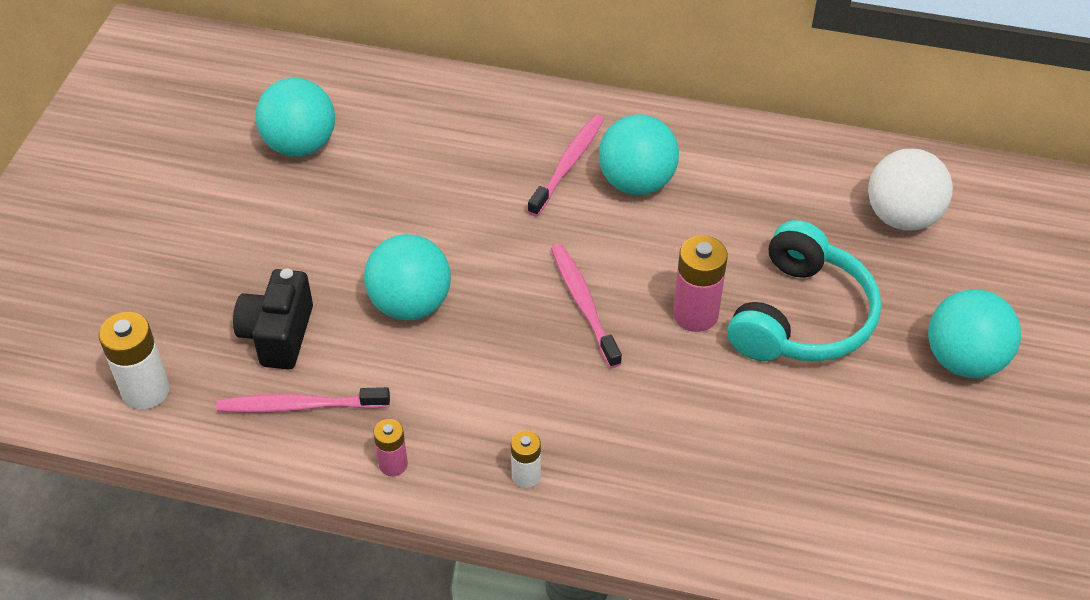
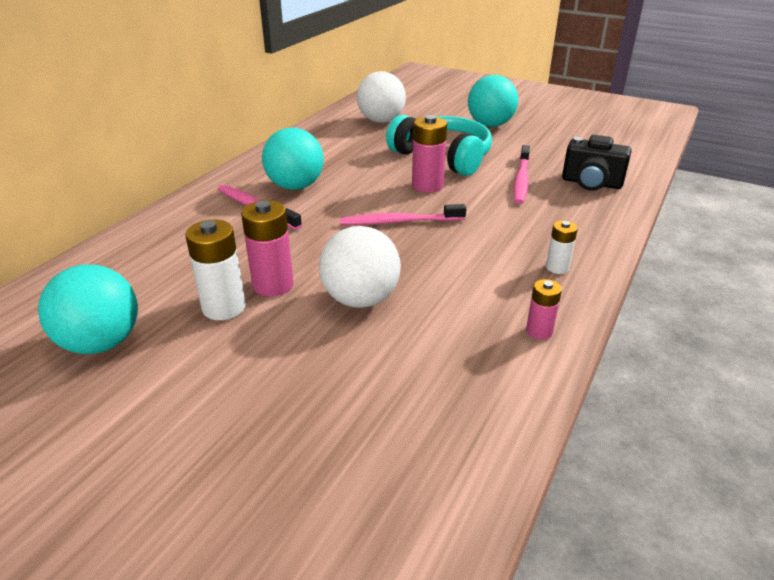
camera: 75 degrees left, 15 degrees down
white battery [99,312,170,410] -> white battery moved to [185,220,246,320]
pink toothbrush [217,387,390,413] -> pink toothbrush moved to [514,145,530,204]
black camera [233,269,313,369] -> black camera moved to [562,135,632,191]
turquoise ball [364,234,451,320] -> white ball [319,226,401,308]
none -> pink battery [241,200,294,297]

